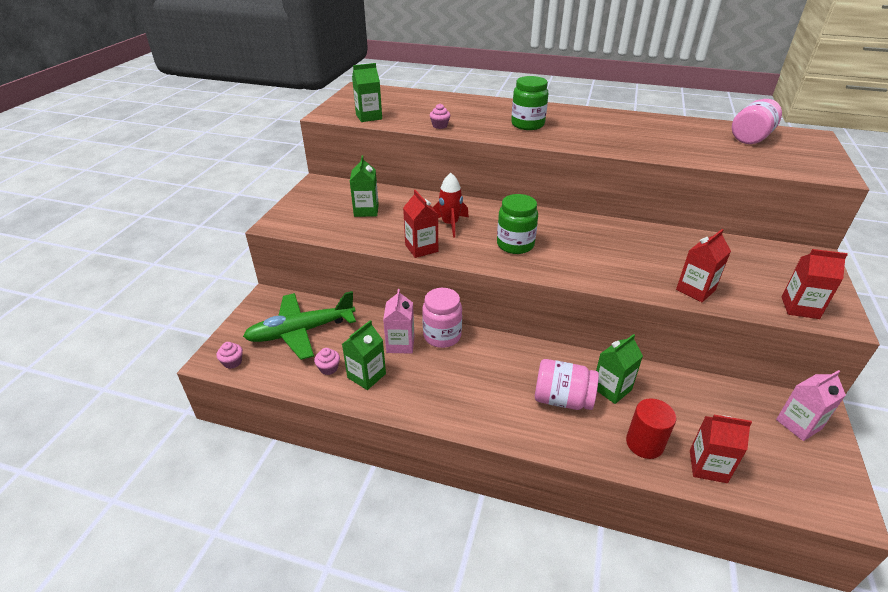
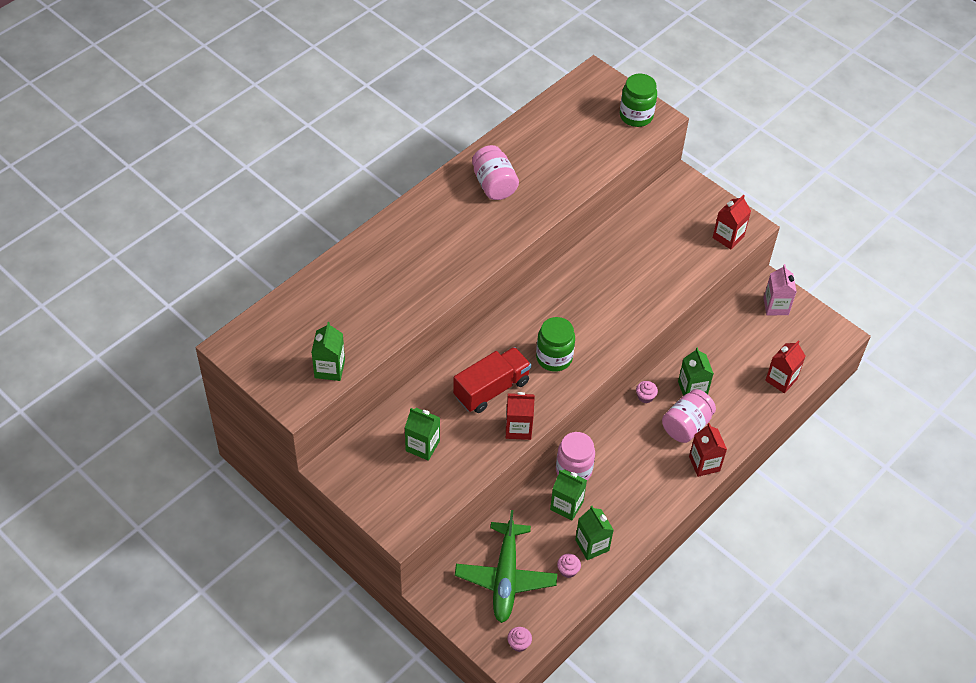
camera: 65 degrees left, 15 degrees up
pink carton [383,289,415,354] -> green carton [550,469,587,520]
pink cupcake [430,104,450,129] -> pink cupcake moved to [636,381,658,403]
red rocket [432,173,469,238] -> red truck [453,347,531,413]
green jar [511,76,549,130] -> green jar moved to [620,74,657,127]
red cylinder [626,398,676,459] -> none
red carton [676,229,731,302] -> red carton moved to [689,423,727,477]
pink jar [732,99,782,144] -> pink jar moved to [472,145,519,200]

